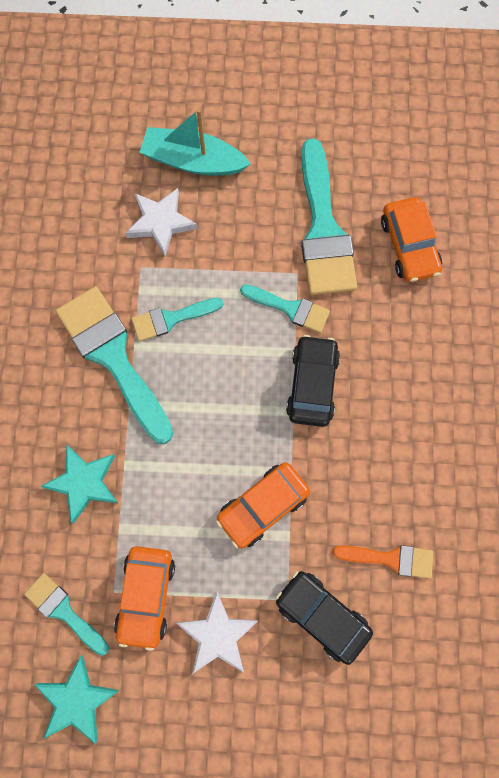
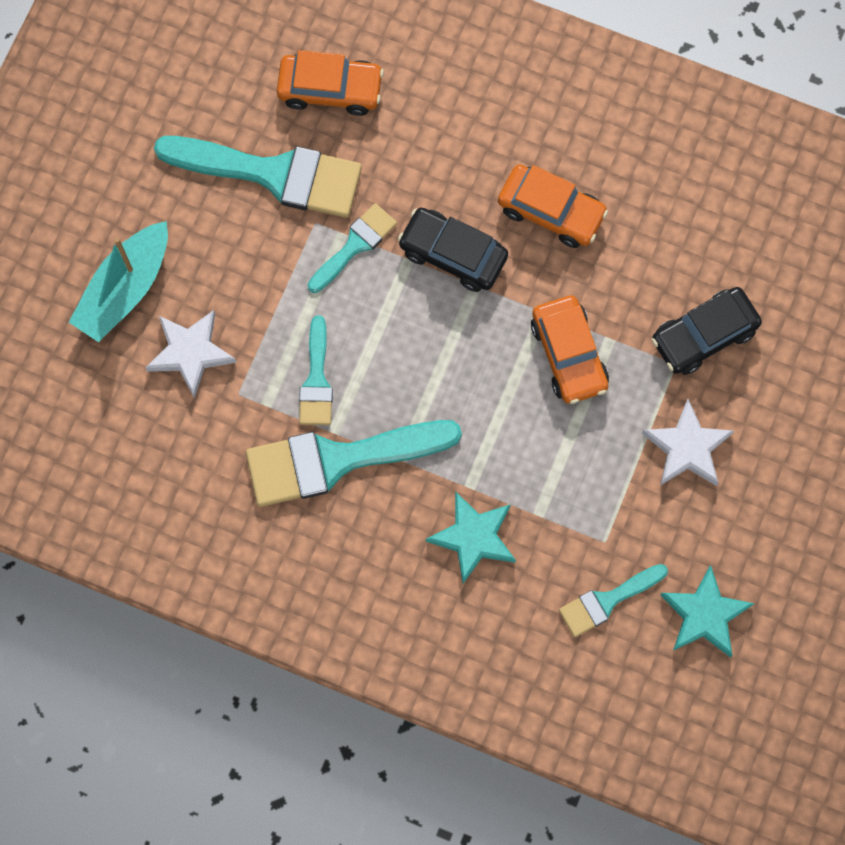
camera: 70 degrees left, 0 degrees up
orange car [114,546,175,651] -> orange car moved to [498,164,608,248]
orange brush [332,545,433,579] -> none

